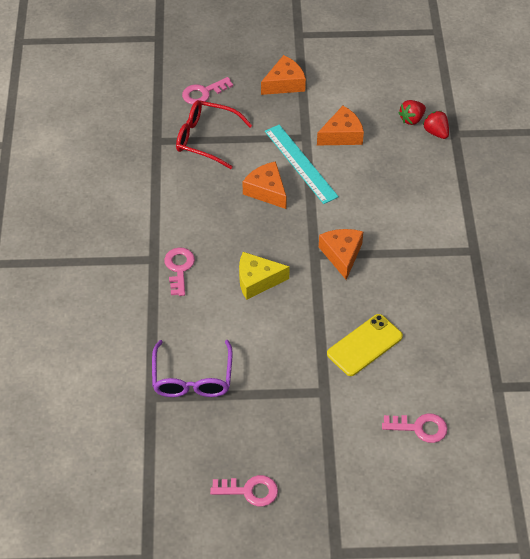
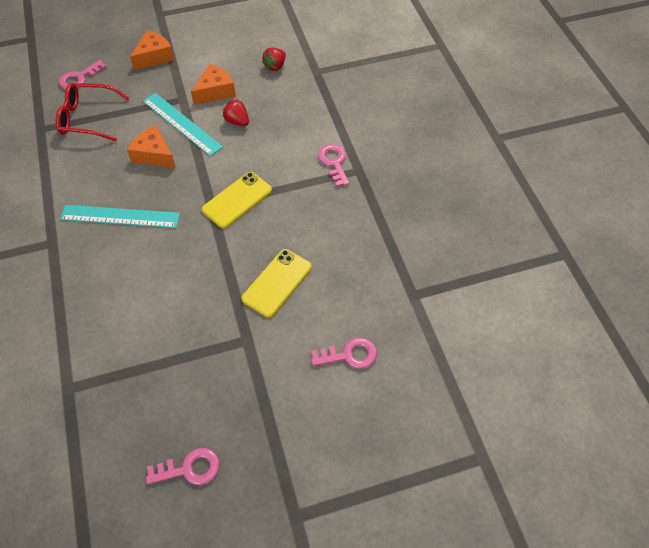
camera: 15 degrees left, 5 degrees up
purple glasses [152,340,233,397] -> none
pink key [164,248,195,296] -> pink key moved to [318,144,349,187]
yellow cheese [239,252,290,300] -> none
orange cheese [319,229,363,280] -> yellow phone [202,172,272,228]
red strawberry [423,111,449,139] -> red strawberry moved to [223,99,249,126]
none -> turquoise ruler [60,205,180,228]

